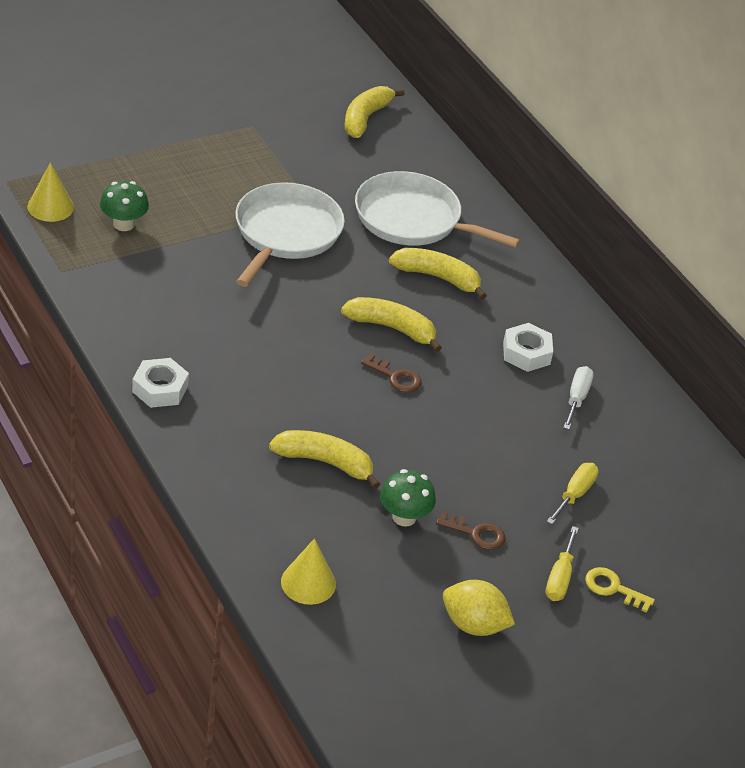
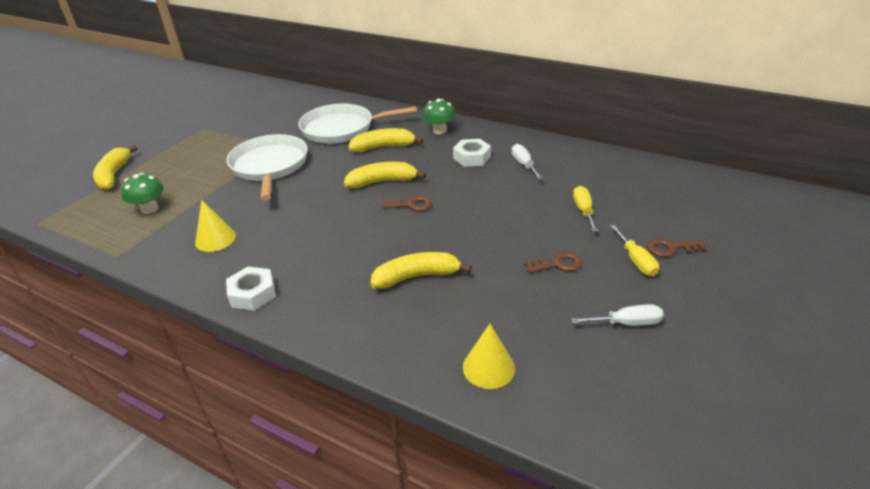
camera: 25 degrees left, 5 degrees down
yellow cone [28,162,74,222] -> yellow cone moved to [195,200,236,252]
yellow banana [345,86,405,138] -> yellow banana moved to [93,145,138,190]
green mushroom [380,469,436,527] -> green mushroom moved to [423,99,456,134]
yellow lemon [443,580,515,636] -> white screwdriver [571,304,664,326]
yellow key [585,567,655,613] -> brown key [647,238,707,257]

